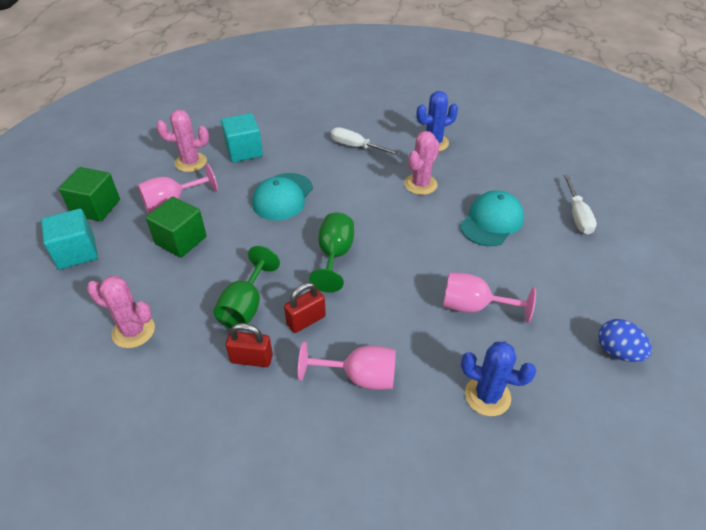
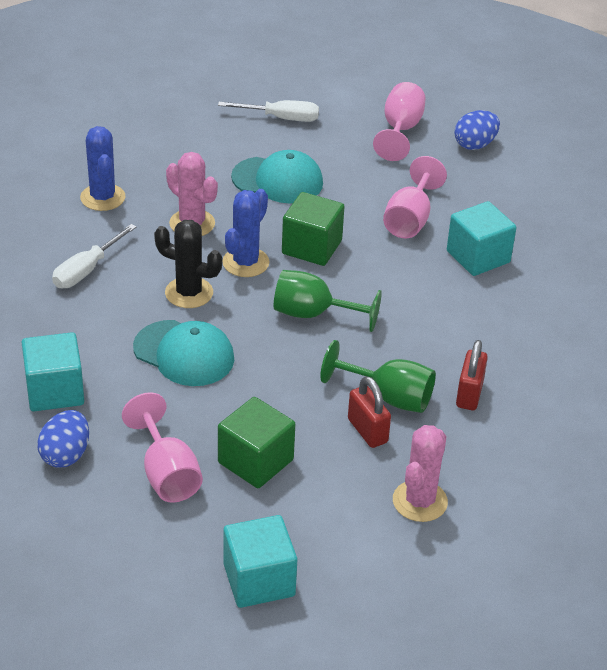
camera: 85 degrees left, 5 degrees down
green cube [59,167,120,221] -> green cube moved to [282,192,344,266]
pink cactus [156,110,209,172] -> blue egg [37,410,89,468]
red padlock [284,283,326,333] -> red padlock moved to [348,376,391,448]
pink goblet [298,341,396,390] -> pink goblet moved to [373,82,426,161]
turquoise cap [460,190,524,246] -> turquoise cap turned 150 degrees clockwise [231,150,323,203]
blue cactus [461,342,536,416] -> blue cactus moved to [222,189,270,277]
none -> black cactus [154,220,222,308]
none -> turquoise cube [447,201,516,276]

